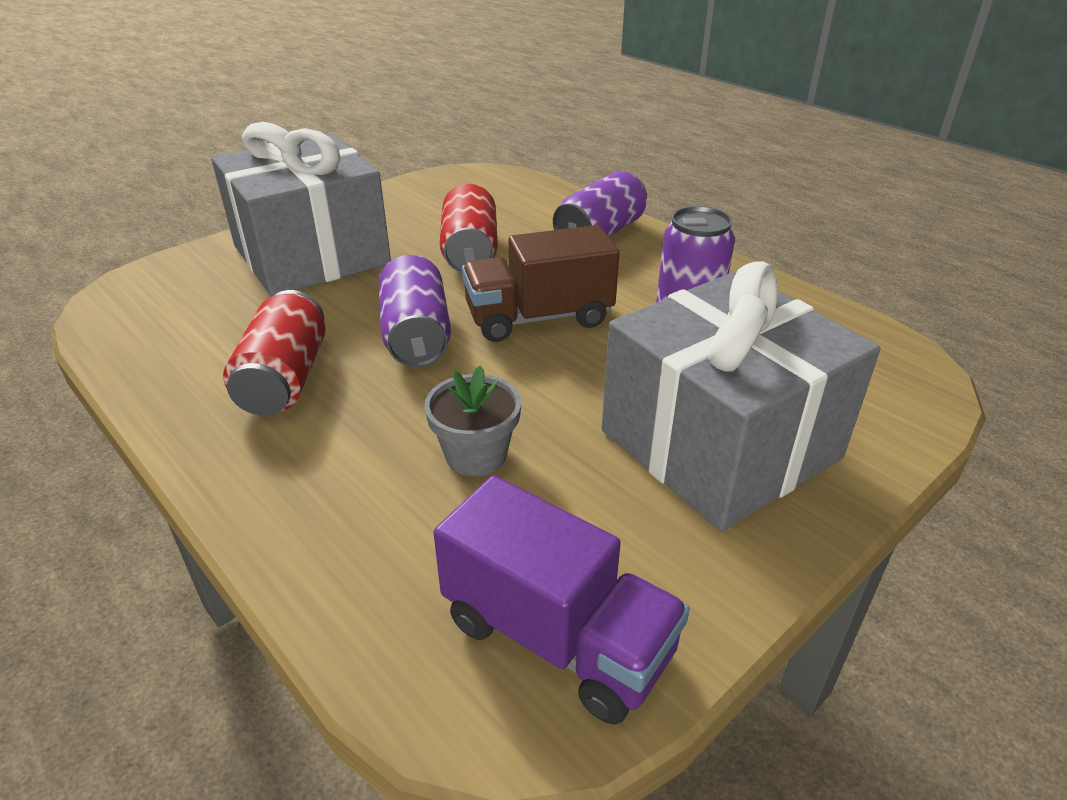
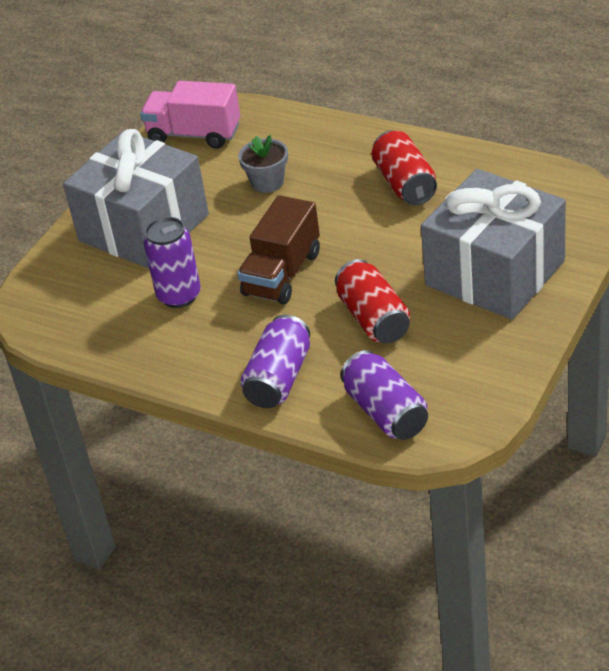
camera: 165 degrees right, 5 degrees up
purple can [378,255,451,367] -> purple can moved to [340,350,428,440]
purple truck [434,475,690,725] -> pink truck [140,81,240,149]
brown truck [462,225,619,342] -> brown truck turned 150 degrees clockwise [237,195,320,305]

